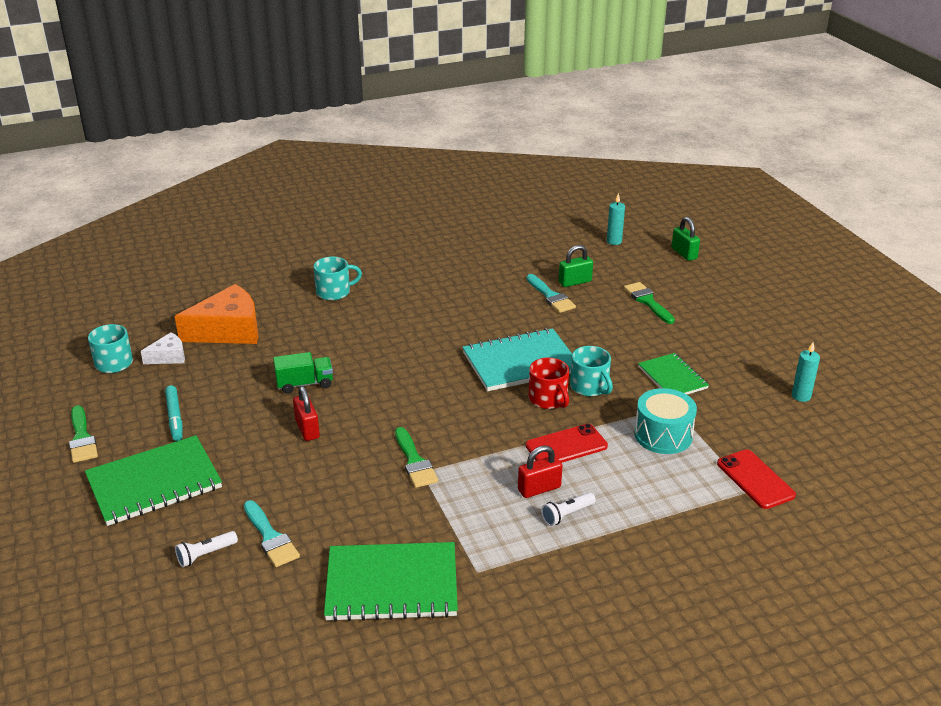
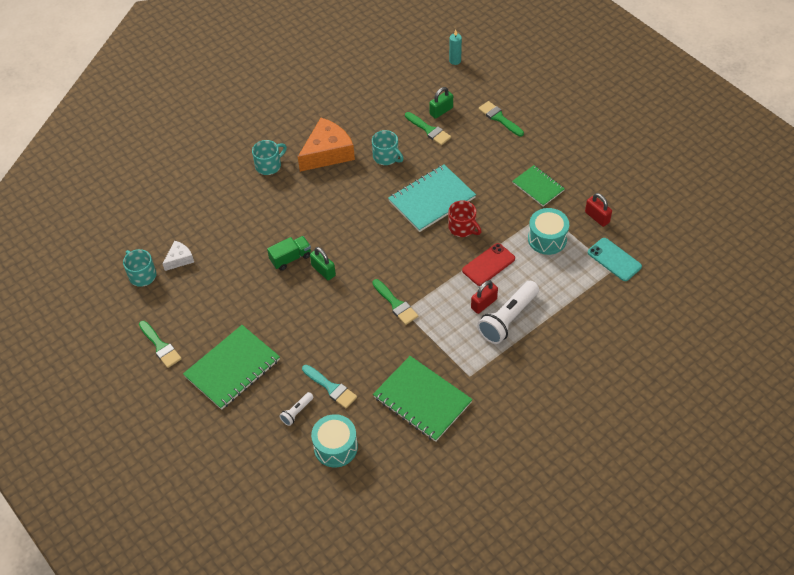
camera: 15 degrees left, 20 degrees up
turquoise marker [165,385,183,441] -> none
orange cheese [175,284,259,344] -> orange cheese moved to [298,118,355,172]
red padlock [293,386,320,441] -> red padlock moved to [585,193,612,227]
green notebook [324,542,458,622] -> green notebook turned 60 degrees clockwise [373,356,473,442]
turquoise brush [526,274,576,313] -> green brush [405,112,451,145]
white flashlight [541,492,596,526] -> white flashlight [477,281,539,344], size x2.07
turquoise mug [570,346,613,396] -> turquoise mug moved to [372,130,404,165]
green padlock [671,217,700,261] -> green padlock moved to [310,247,336,280]
red phone [717,450,796,509] -> turquoise phone [588,238,642,281]
turquoise candle [792,342,820,402] -> none
none -> turquoise drum [311,414,358,468]

